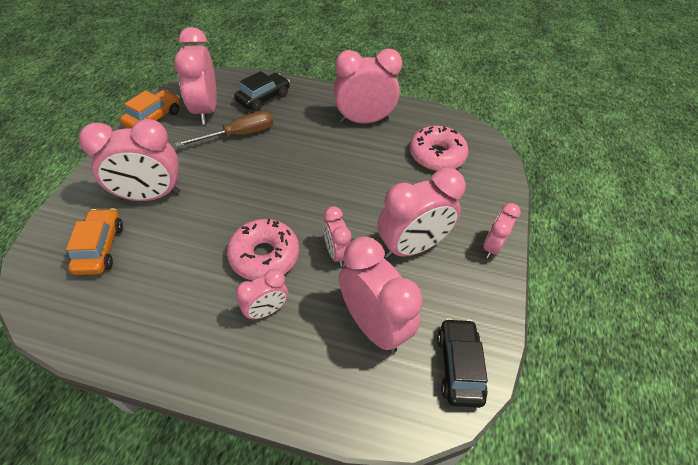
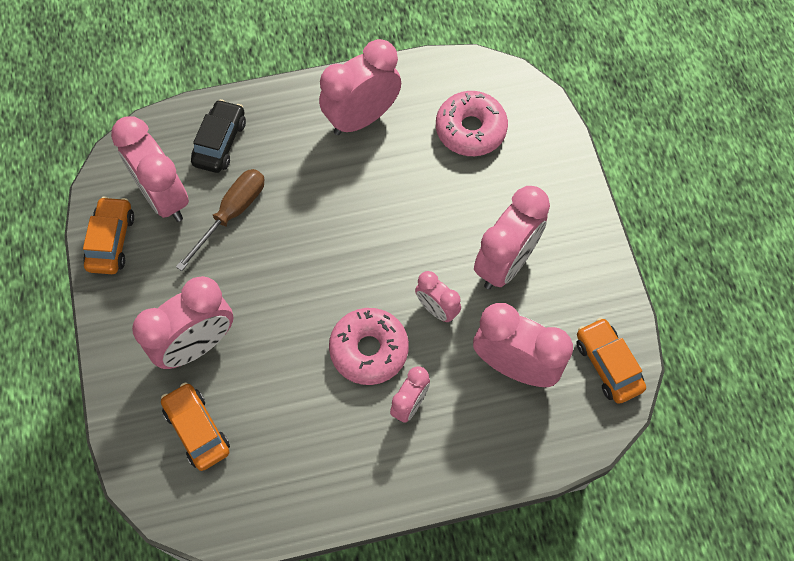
camera: 25 degrees left, 15 degrees up
black car [437,318,488,408] -> orange car [577,318,646,404]
pink clock [483,203,521,259] -> none

